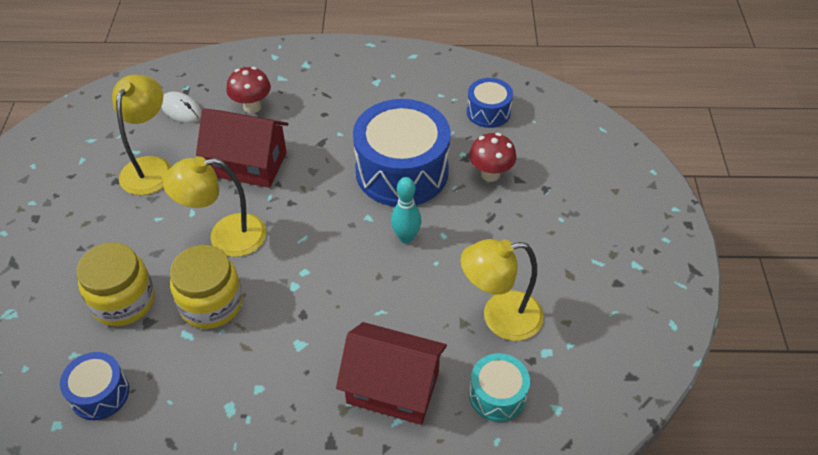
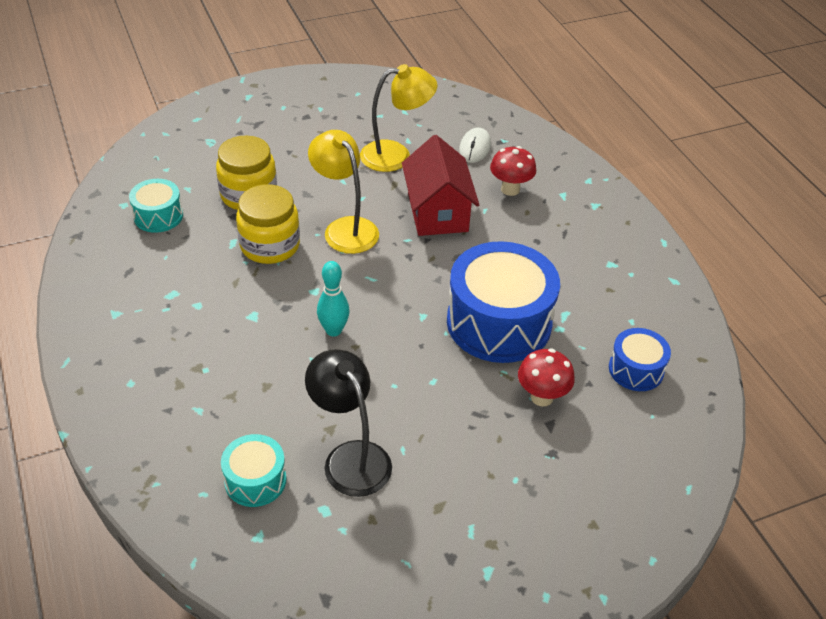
camera: 65 degrees right, 5 degrees down
blue drum [60,352,129,420] -> turquoise drum [129,179,183,233]
red house [336,322,447,425] -> none
turquoise bowling pin [391,177,421,243] -> turquoise bowling pin moved to [317,261,350,337]
yellow lamp [461,239,544,341] -> black lamp [305,349,392,497]

